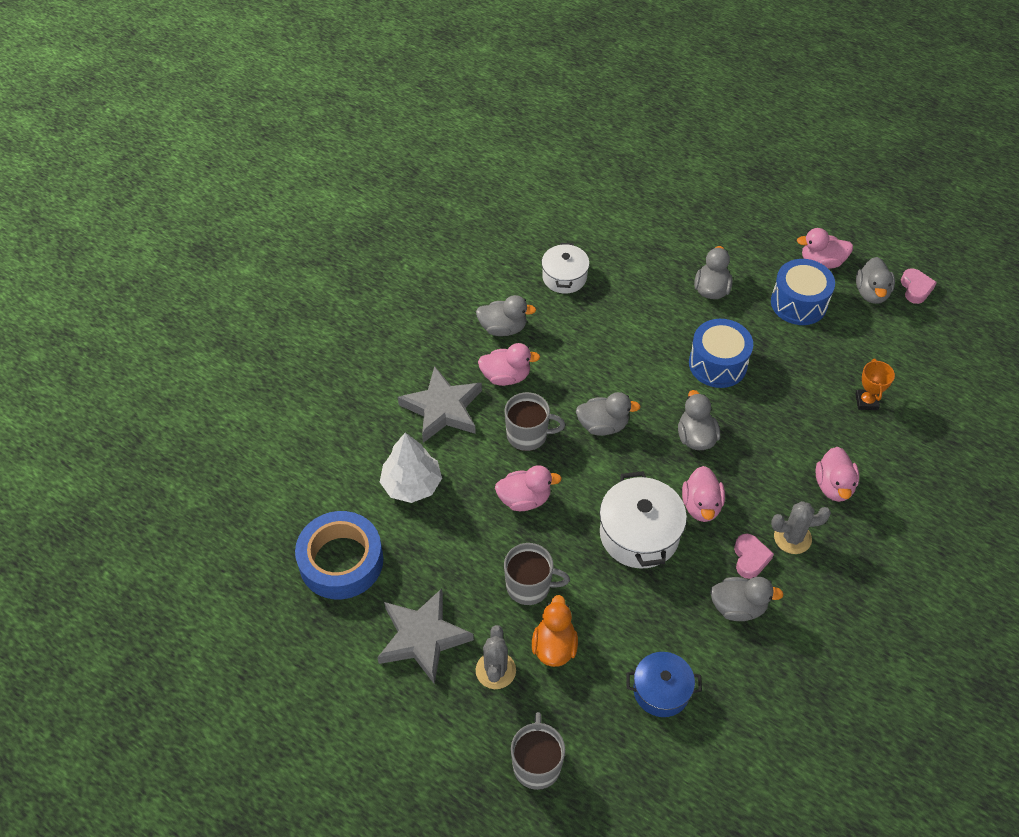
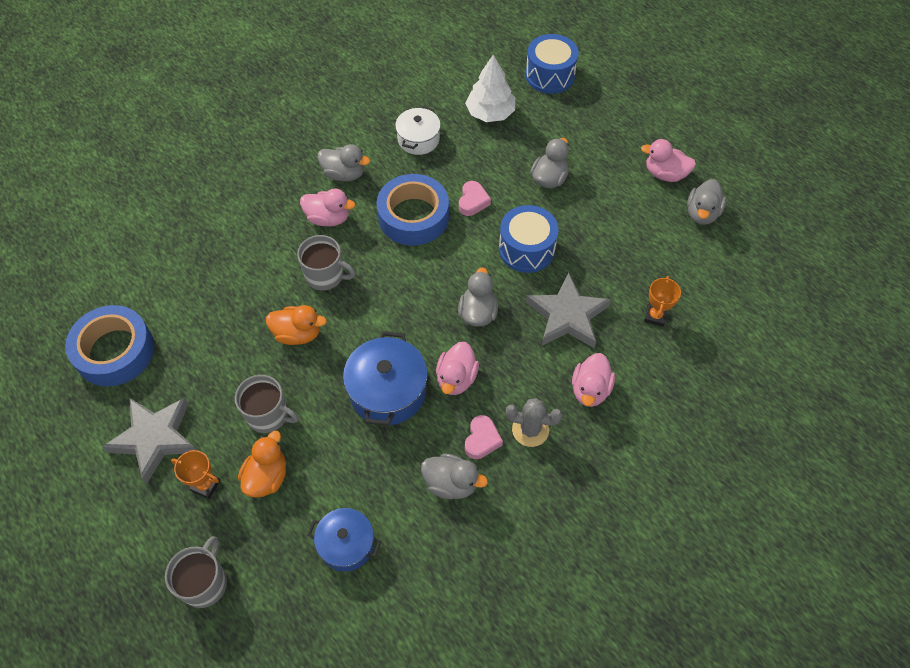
camera: 15 degrees right, 5 degrees up
white tree [380,433,442,503] -> white tree moved to [465,54,515,122]
grey star [398,366,482,443] -> grey star moved to [526,272,611,348]
grey cactus [476,625,516,689] -> orange trophy [171,450,220,499]
pink duck [495,465,562,511] -> orange duck [266,305,327,345]
grey duck [576,392,641,436] -> none
white pot [600,471,687,568] -> blue pot [343,331,428,426]
blue drum [771,259,835,325] -> blue drum moved to [525,34,579,94]
pink heart [901,268,937,304] -> pink heart moved to [459,181,491,216]
none -> blue tape [376,174,449,246]

